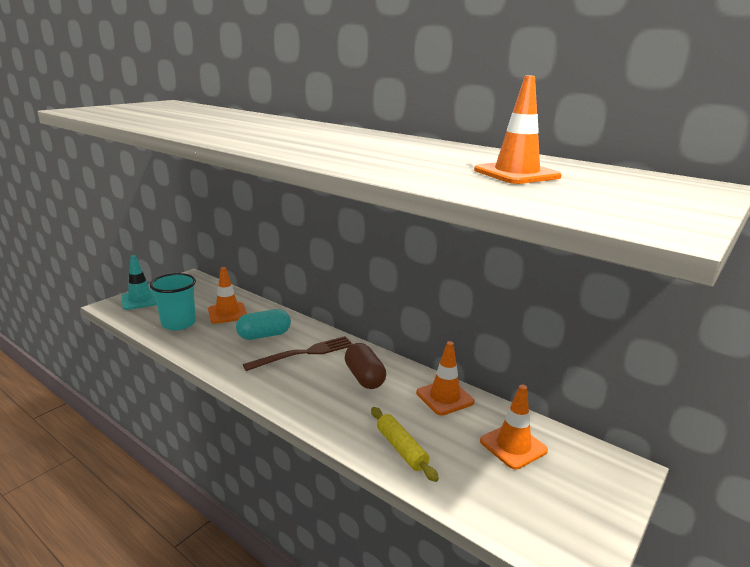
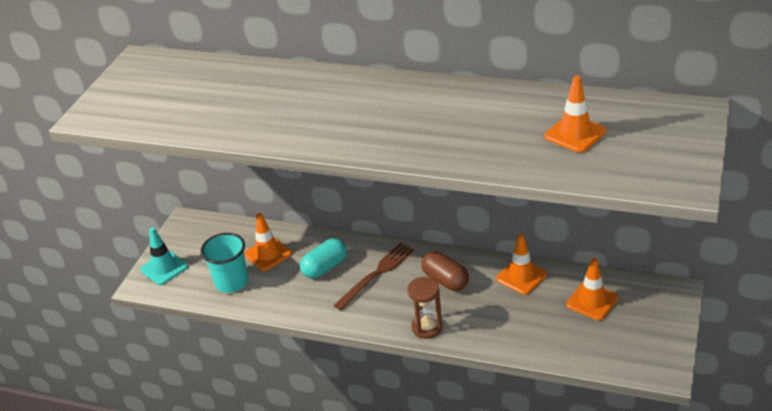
camera: 15 degrees left, 15 degrees up
yellow rolling pin [371,407,439,482] -> none
none -> brown hourglass [407,277,443,339]

